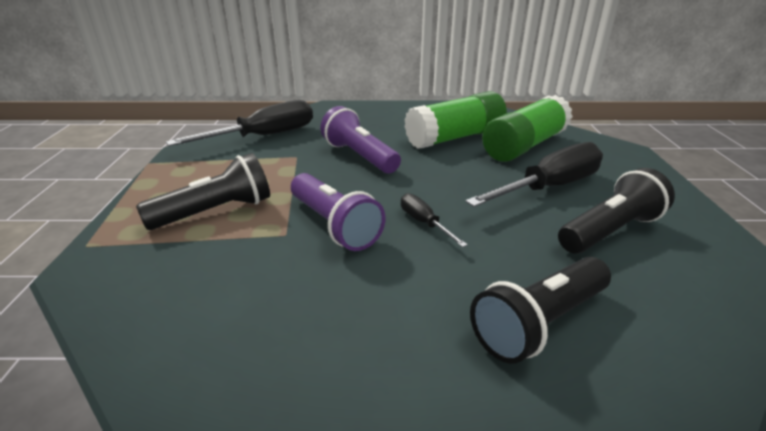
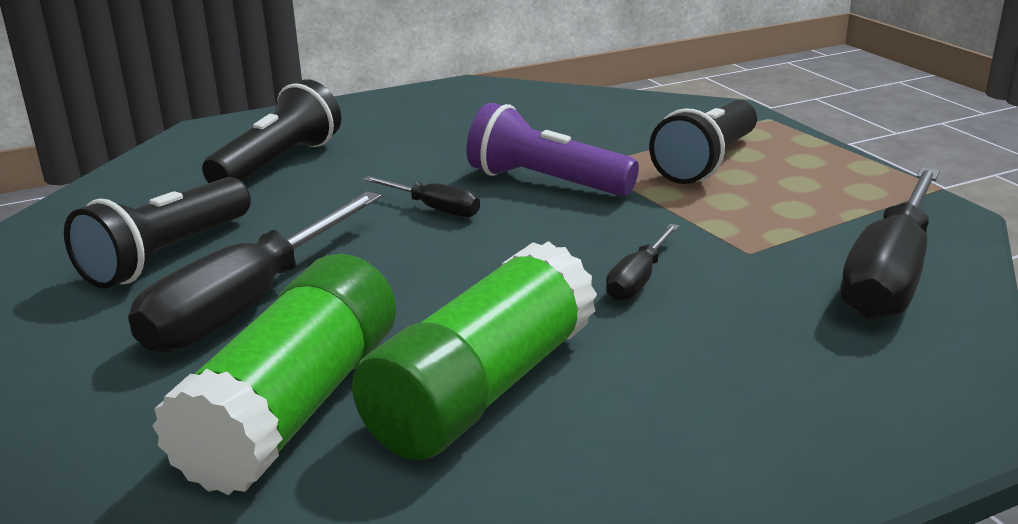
camera: 155 degrees right, 5 degrees down
purple flashlight [320,106,401,173] -> black screwdriver [606,224,679,301]

